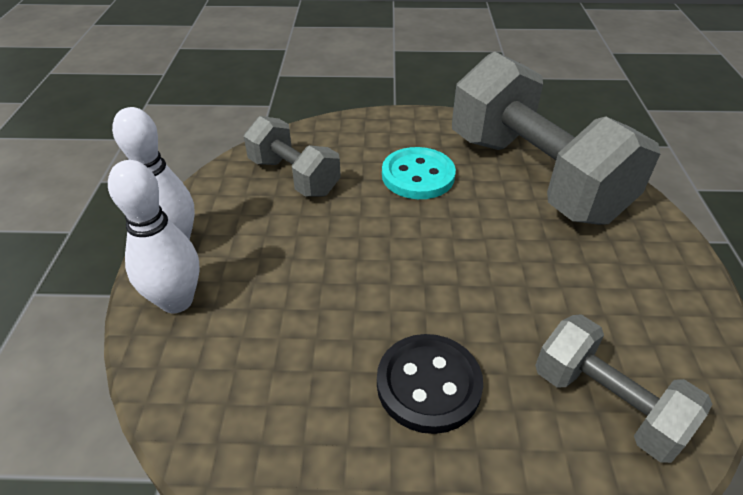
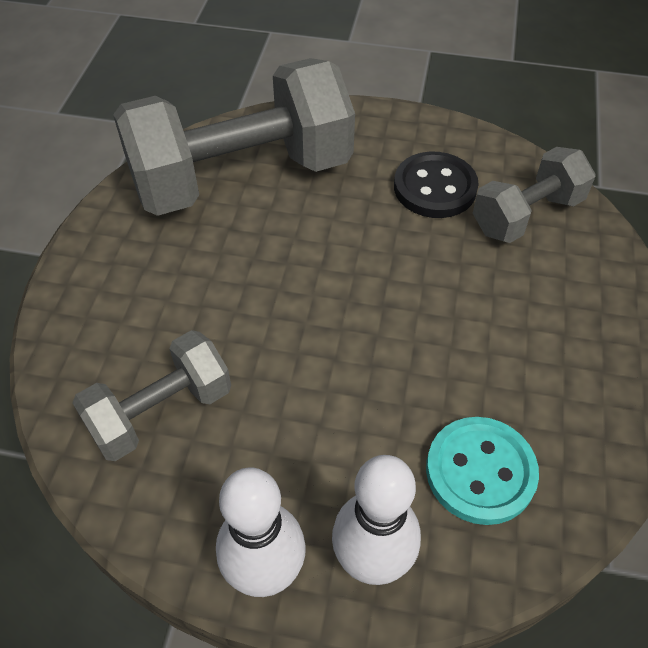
camera: 80 degrees left, 10 degrees up
black button [377,334,483,434] -> black button moved to [394,151,479,218]
turquoise button [382,147,456,199] -> turquoise button moved to [426,417,539,525]

